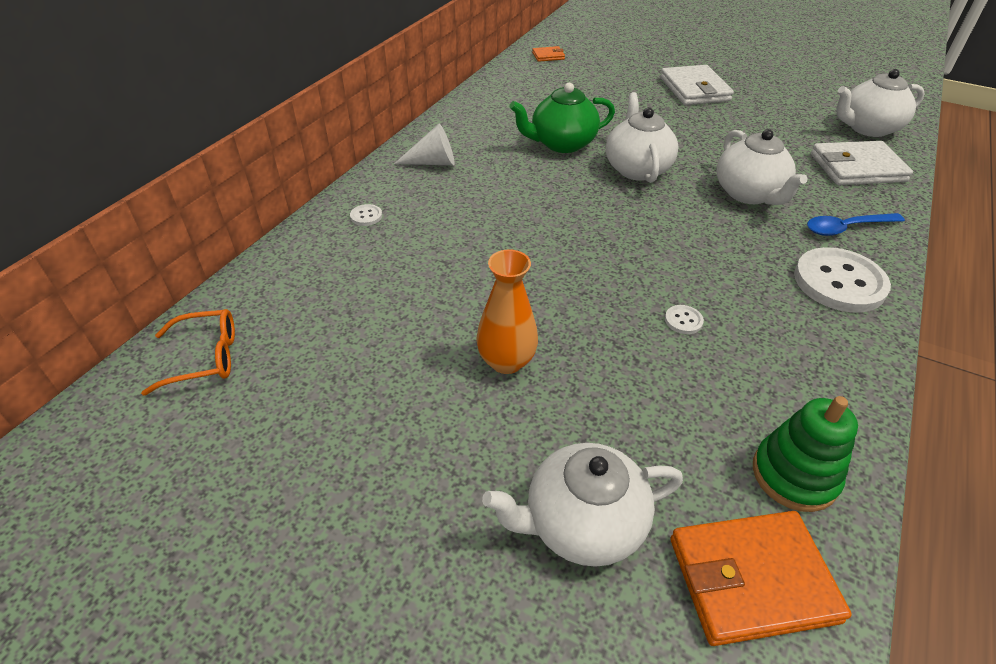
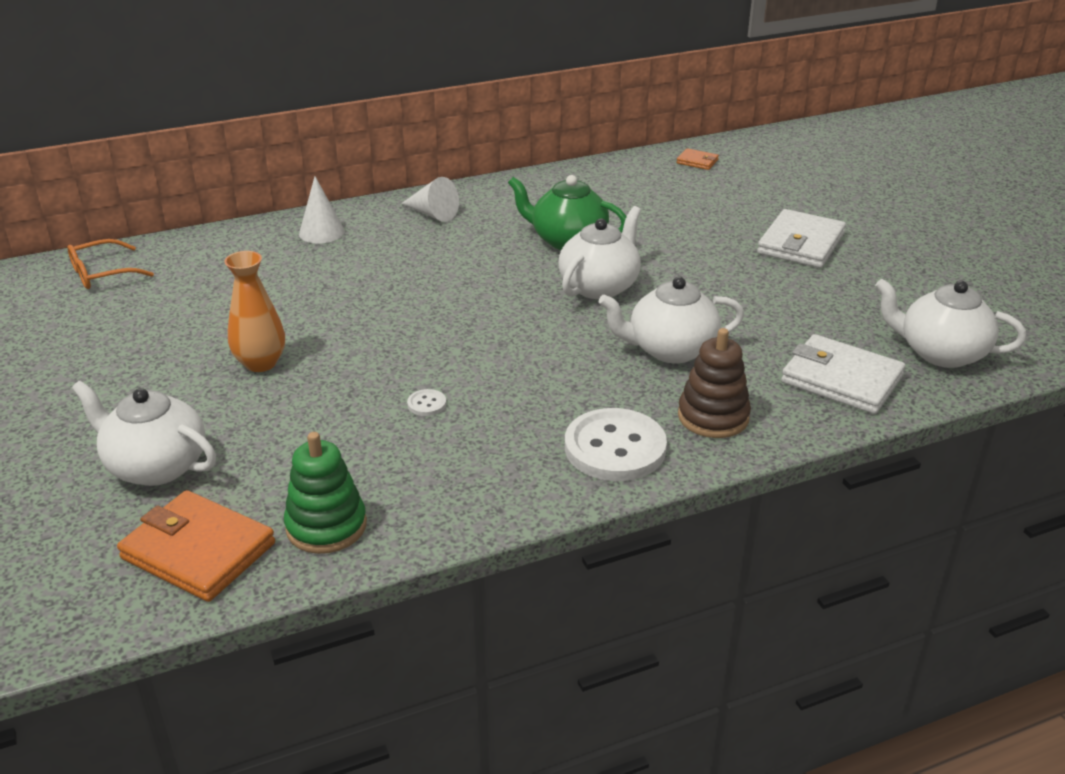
camera: 40 degrees right, 10 degrees down
orange glasses [141,309,235,396] -> orange glasses turned 120 degrees clockwise [67,239,154,289]
white button [350,204,382,226] -> white cone [299,176,345,244]
white teapot [717,129,808,205] -> white teapot turned 60 degrees clockwise [598,277,744,363]
blue spoon [807,213,905,236] -> brown stacking toy [678,328,751,438]

